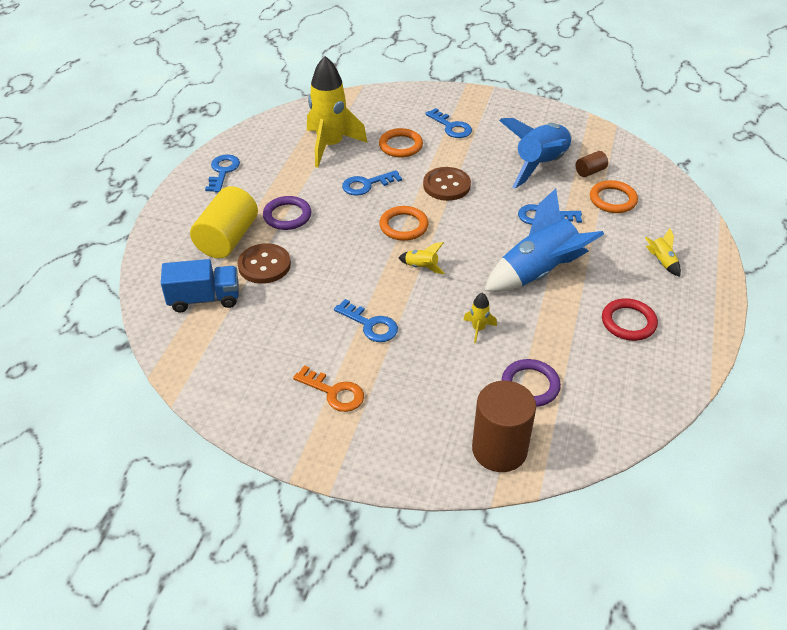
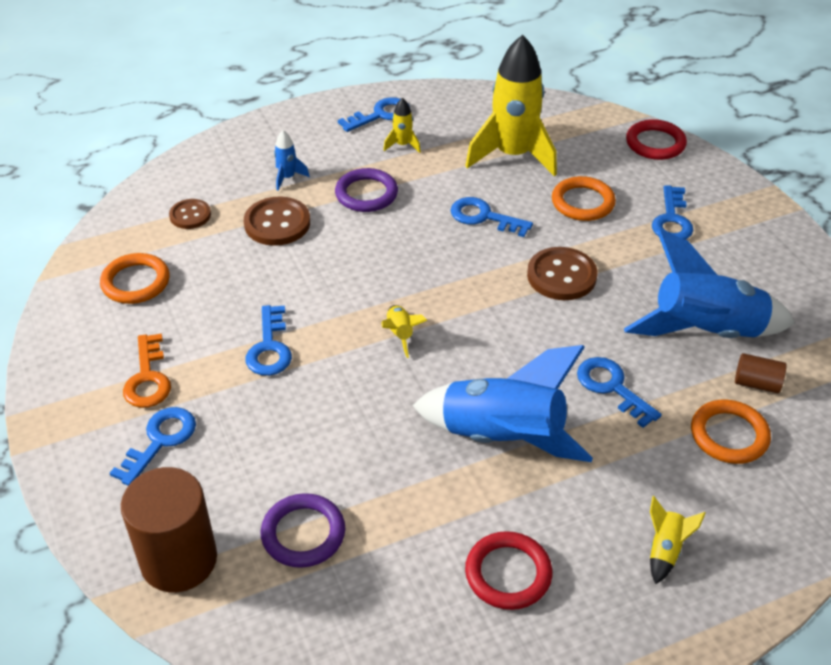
camera: 50 degrees right, 0 degrees up
blue truck [161,259,239,312] -> brown button [169,199,211,229]
yellow cylinder [190,186,258,258] -> blue rocket [274,130,310,191]
orange ring [379,206,429,241] -> orange ring moved to [100,253,170,304]
yellow rocket [463,293,497,343] -> yellow rocket moved to [383,98,421,153]
none -> blue key [110,407,196,486]
none -> red ring [626,119,687,160]

